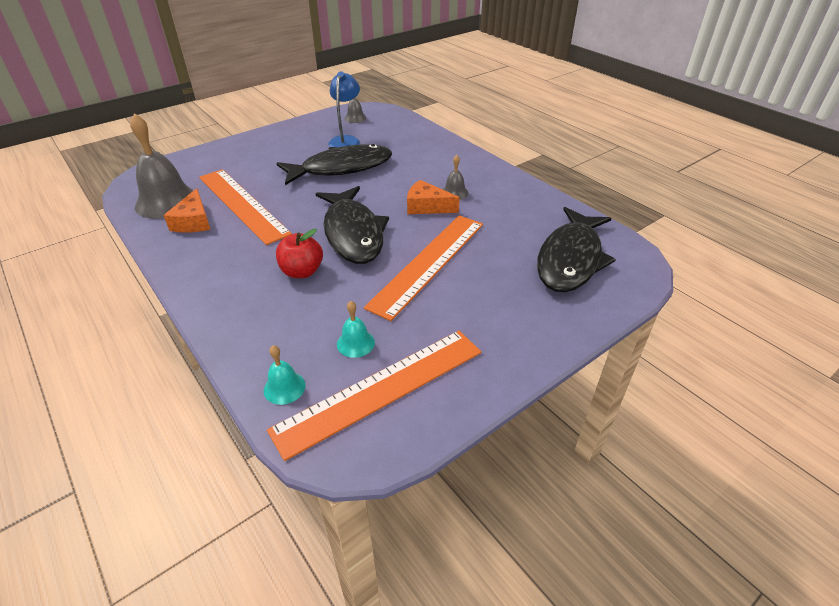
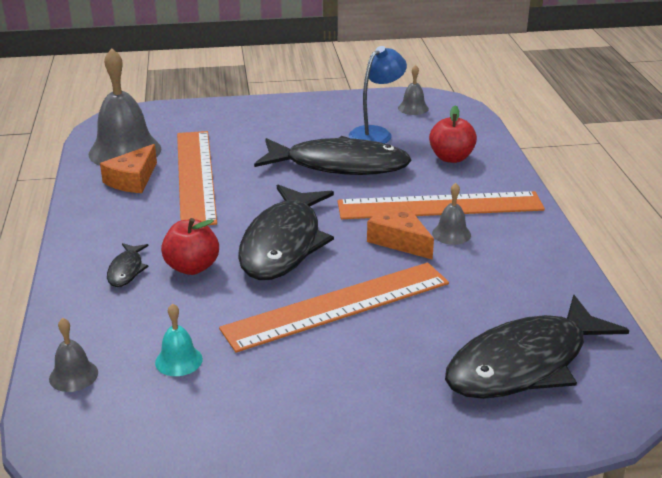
camera: 30 degrees right, 10 degrees down
turquoise bell [264,345,305,405] -> grey bell [49,318,98,392]
orange ruler [267,331,481,461] -> orange ruler moved to [337,191,545,219]
none -> black fish [107,243,149,287]
none -> red apple [429,106,477,163]

